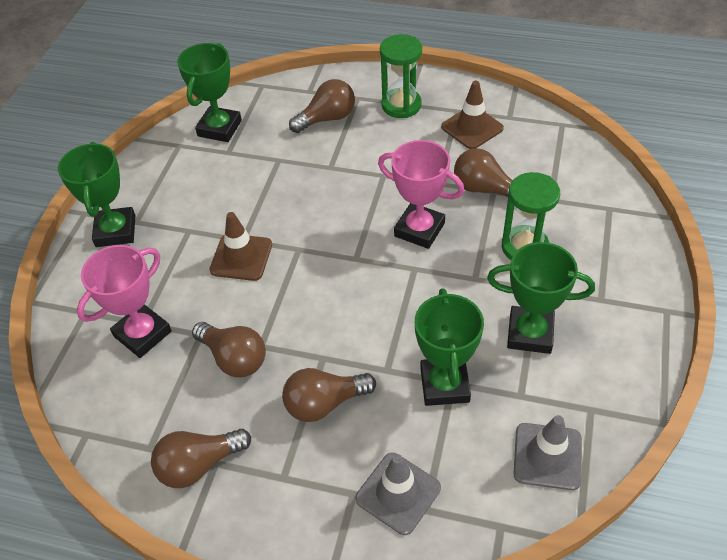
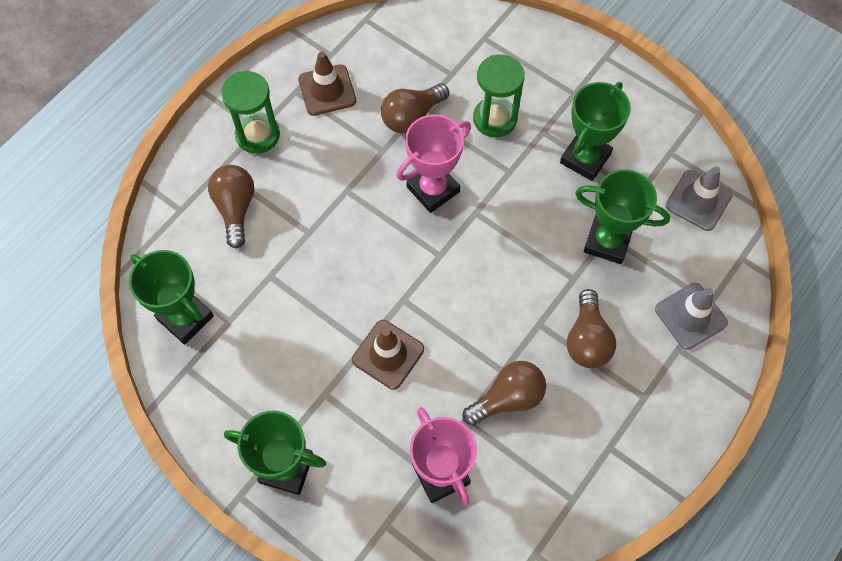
camera: 70 degrees left, 15 degrees up
brown light bulb [151,429,251,488] -> none

